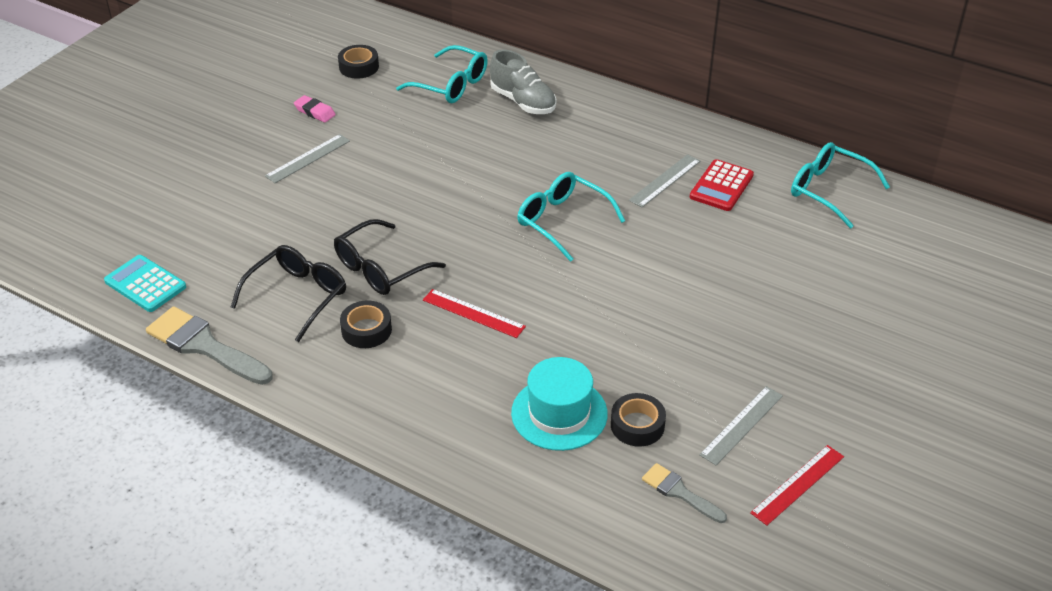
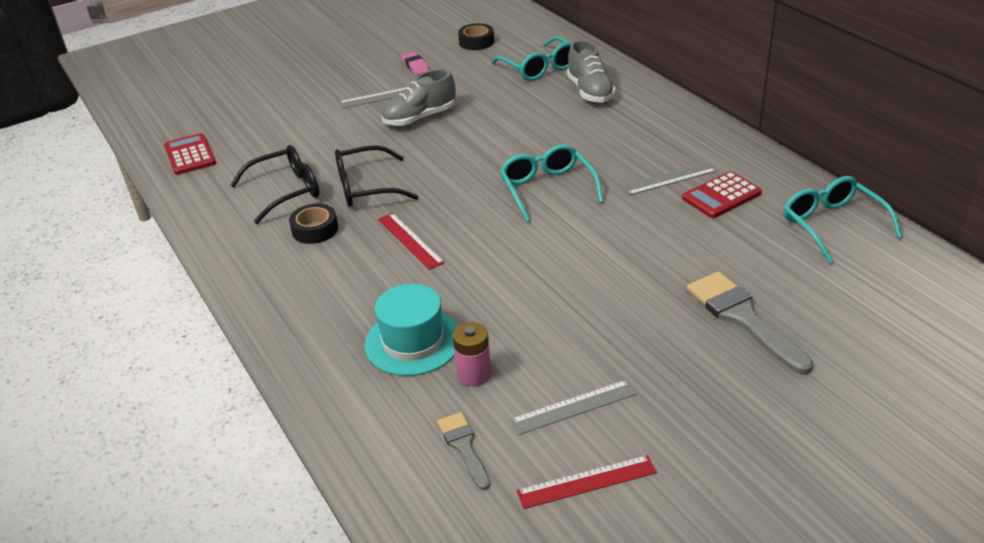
camera: 30 degrees right, 5 degrees down
turquoise calculator [104,255,186,312] -> red calculator [164,133,216,175]
grey brush [146,306,273,385] -> grey brush moved to [687,272,813,374]
black tape [611,393,666,447] -> pink battery [452,322,491,386]
none -> grey shoe [381,69,455,126]

